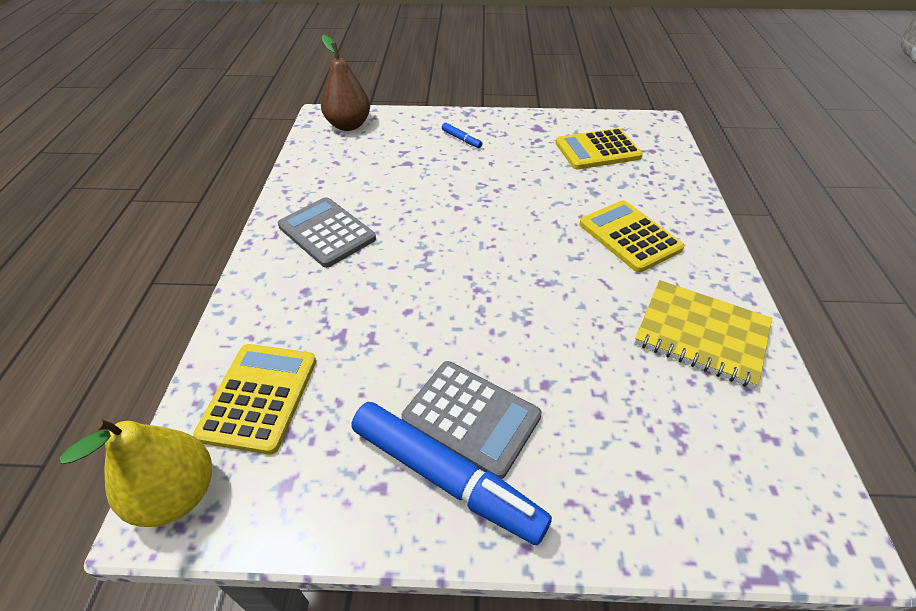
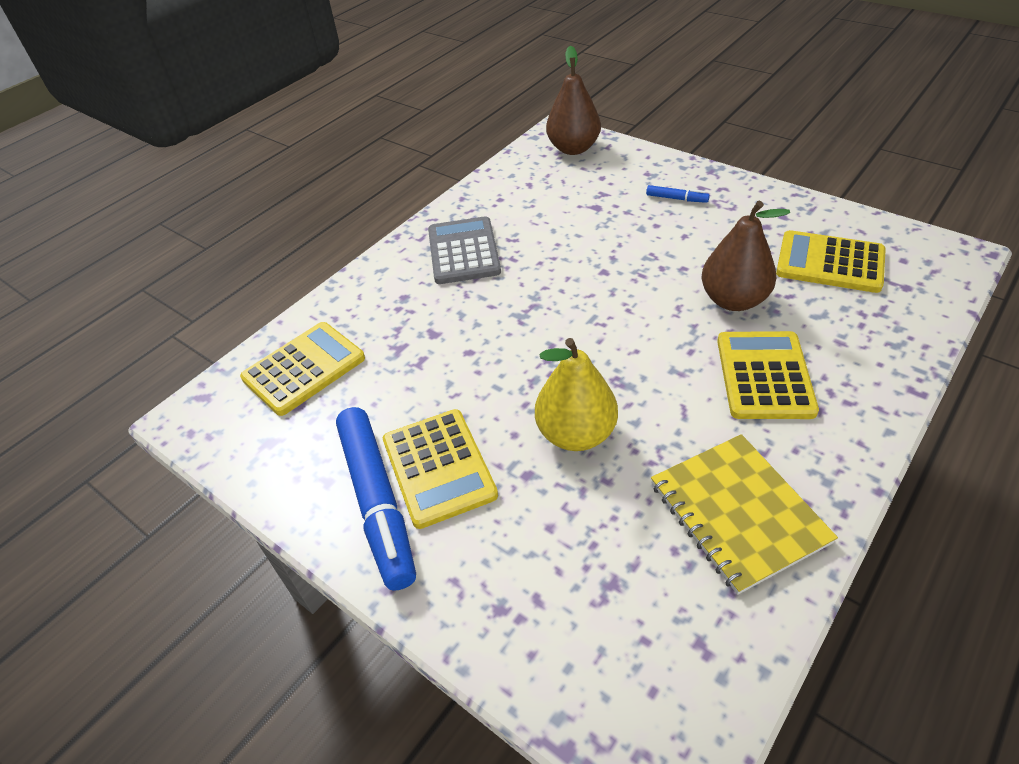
camera: 40 degrees right, 0 degrees up
yellow pear [60,419,212,527] -> yellow pear moved to [535,338,618,451]
grey calculator [401,361,542,479] -> yellow calculator [383,409,498,529]
blue marker [442,123,482,148] -> blue marker turned 60 degrees counterclockwise [646,185,710,203]
none -> brown pear [702,201,790,311]

